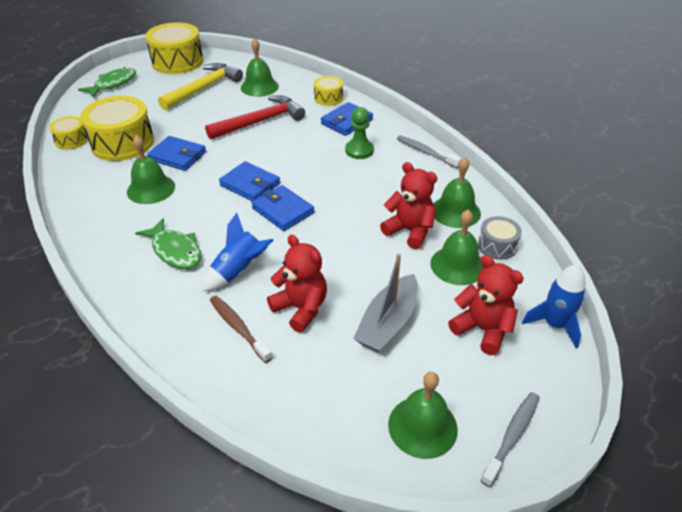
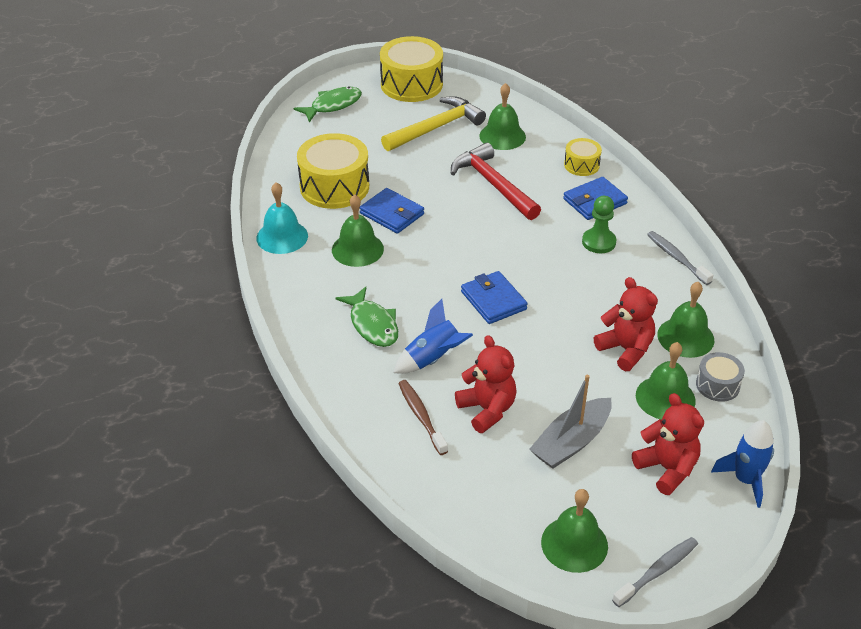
camera: 15 degrees right, 0 degrees up
yellow drum [49,116,88,150] -> none
red hammer [205,95,305,140] -> red hammer turned 105 degrees counterclockwise [451,143,541,220]
blue wallet [219,161,280,201] -> none
none -> turquoise bell [256,182,308,254]

